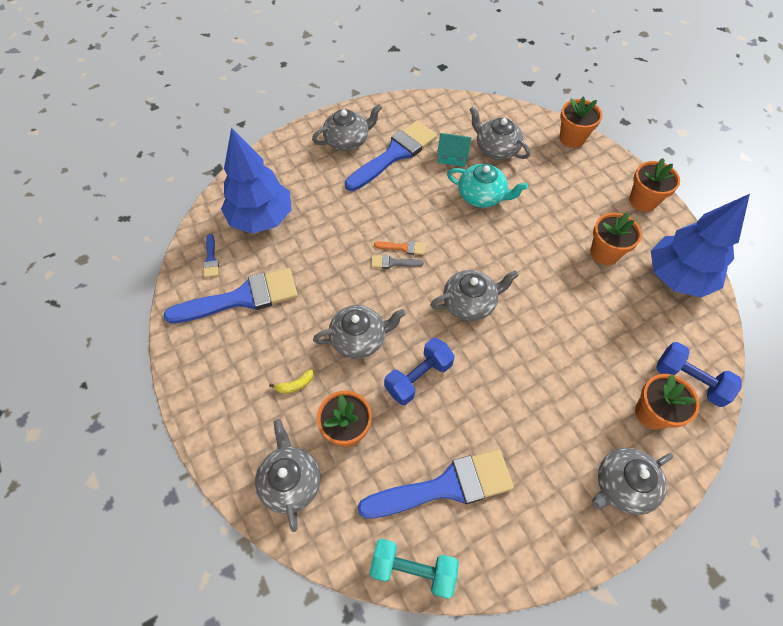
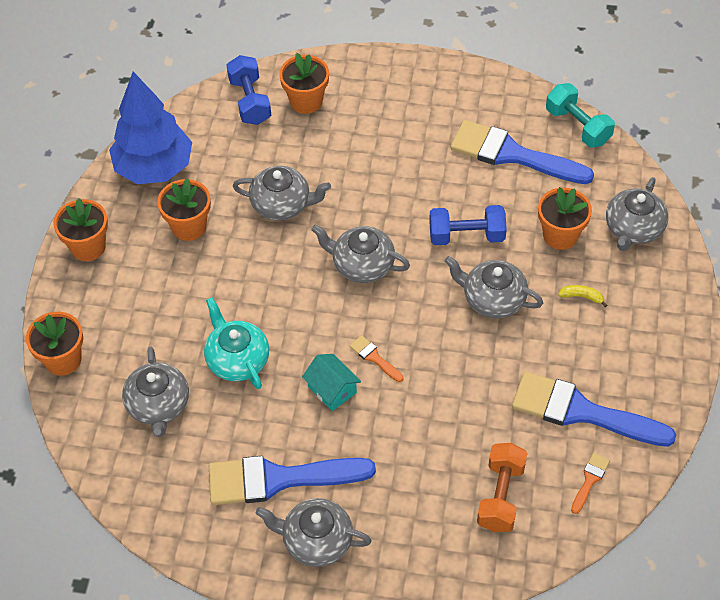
camera: 140 degrees left, 5 degrees down
blue brush [203,234,219,278] -> orange brush [571,453,610,514]
blue tree [221,127,292,234] -> orange dumbbell [477,443,527,532]
grey brush [371,255,424,269] -> none
turquoise house [437,133,472,167] -> turquoise house moved to [302,354,361,411]
grey teapot [592,448,673,515] -> grey teapot moved to [233,166,331,220]

